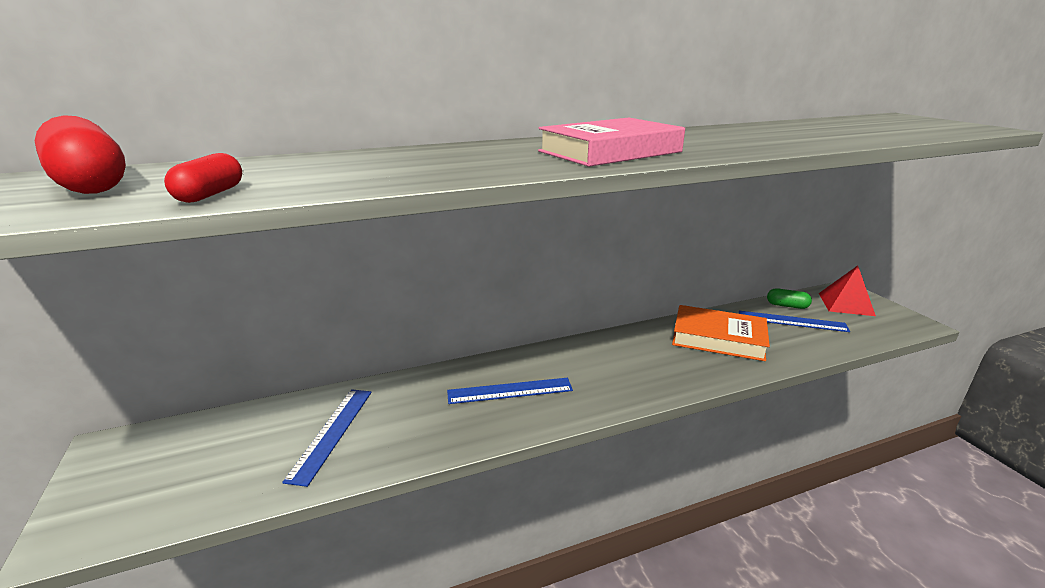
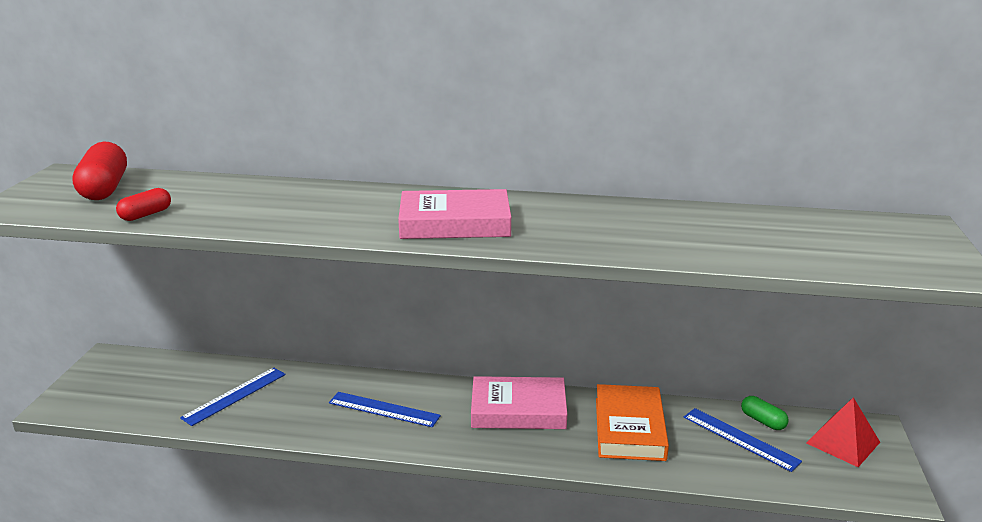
camera: 30 degrees right, 0 degrees up
orange book [672,305,770,361] -> orange book turned 45 degrees clockwise [596,384,669,461]
none -> pink book [471,376,567,429]

